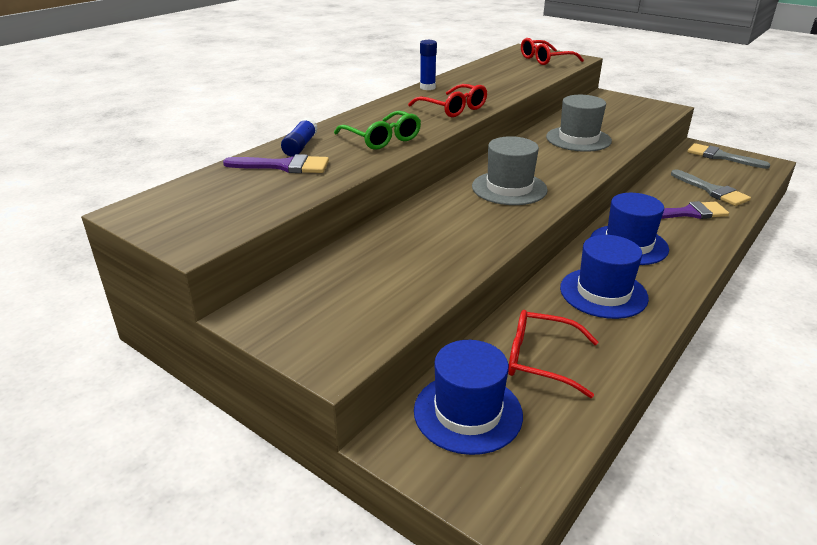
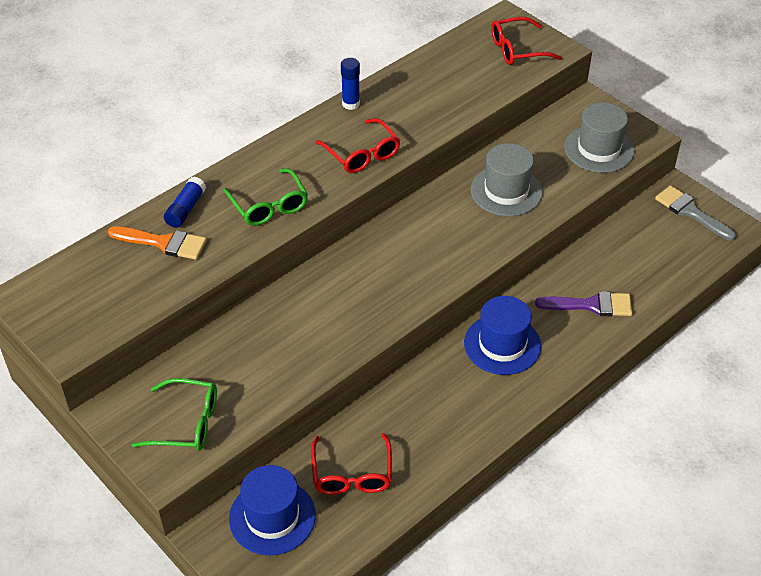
camera: 10 degrees right, 15 degrees up
purple brush [223,154,329,173] -> orange brush [108,226,207,260]
grey hat [472,136,548,205] -> grey hat moved to [564,102,634,173]
red glasses [508,310,598,398] -> red glasses turned 120 degrees counterclockwise [311,433,392,495]
blue hat [560,235,649,319] -> none
grey brush [671,169,751,206] -> none
none -> green glasses [132,378,217,451]

